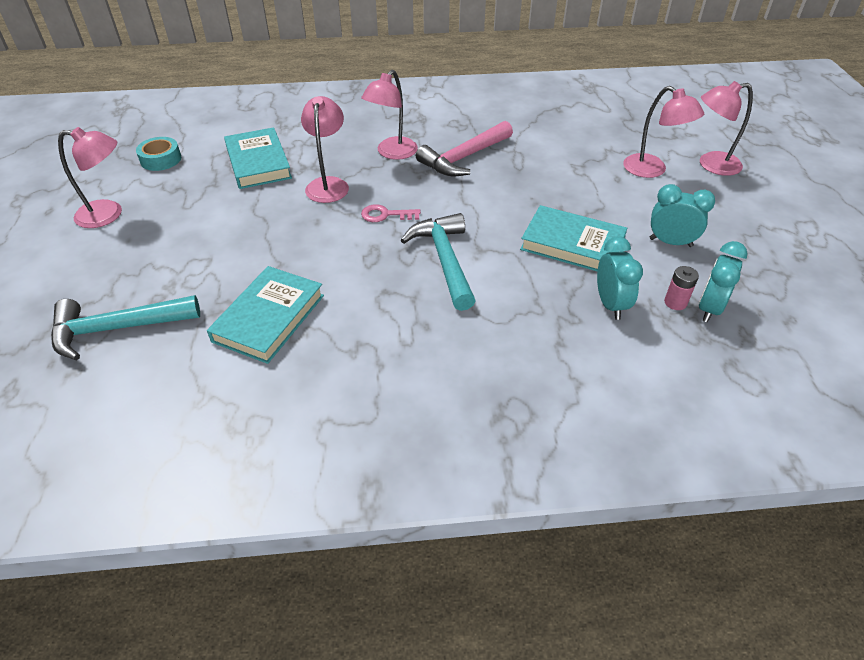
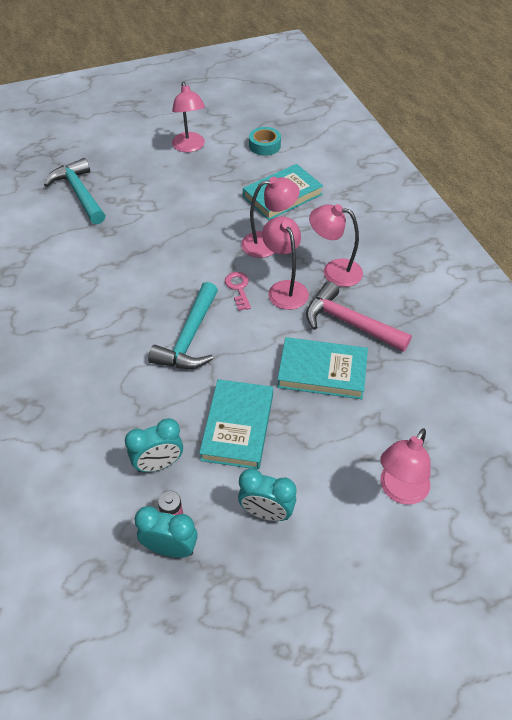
camera: 75 degrees right, 5 degrees up
turquoise book [207,266,324,364] -> turquoise book moved to [277,337,368,399]
turquoise hammer [401,213,476,311] -> turquoise hammer turned 135 degrees clockwise [148,282,218,369]
turquoise clock [650,184,715,247] -> turquoise clock turned 105 degrees clockwise [238,469,296,521]
pink lamp [700,81,753,176] -> pink lamp moved to [262,216,309,310]

